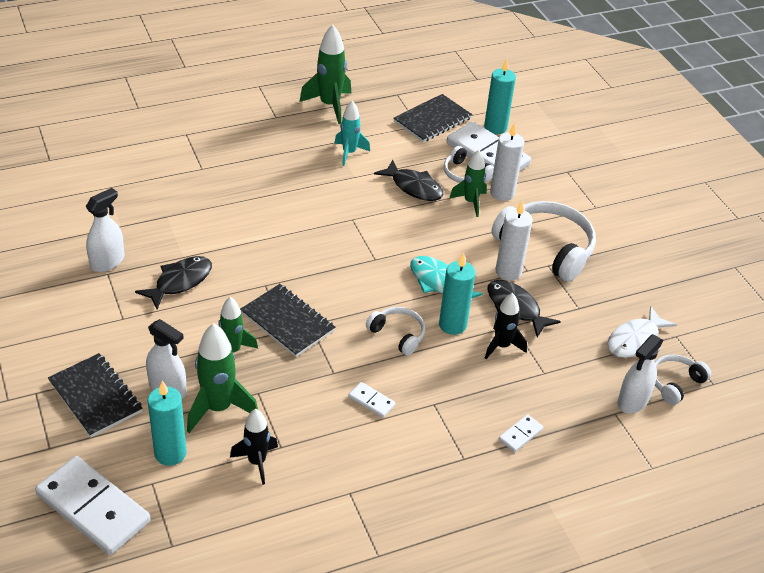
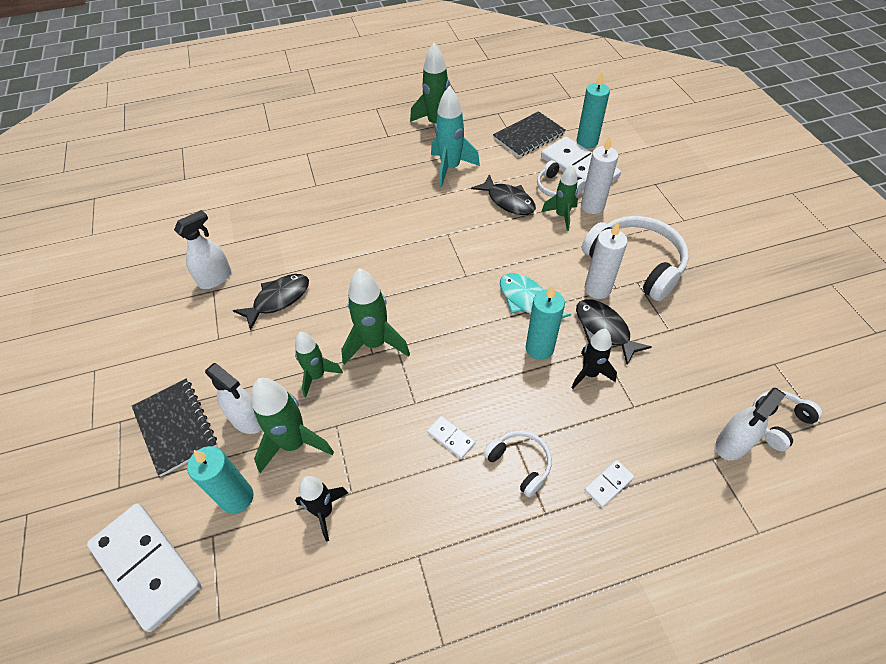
camera: 10 degrees right, 10 degrees up
black notebook [240,284,335,357] -> green rocket [341,268,410,365]
turquoise rocket [334,101,370,166] -> turquoise rocket [431,86,480,188], size x1.53
white headphones [366,307,425,356] -> white headphones moved to [483,430,552,497]
white fish [607,306,677,358] -> none

